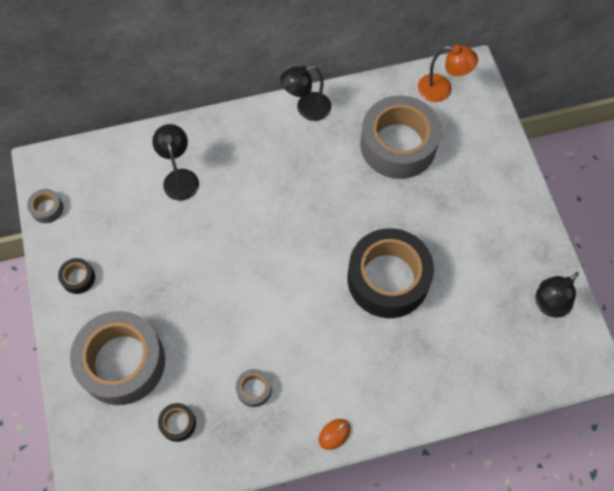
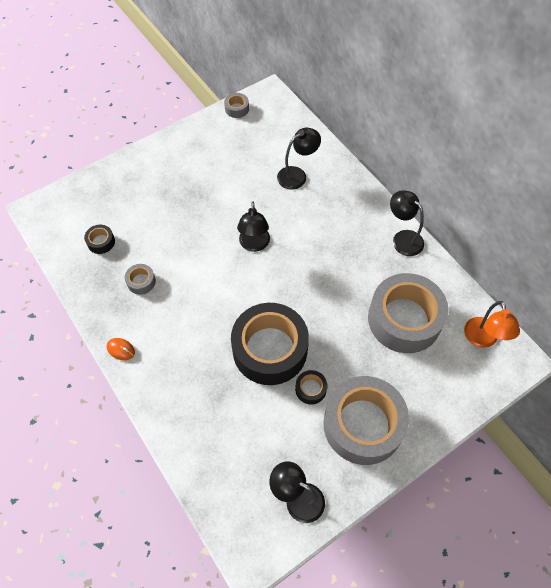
camera: 70 degrees right, 5 degrees down
black tape [58,258,95,294] -> black tape moved to [295,370,327,404]
grey tape [70,311,165,405] -> grey tape moved to [324,376,409,465]
none -> black lamp [237,201,270,252]

